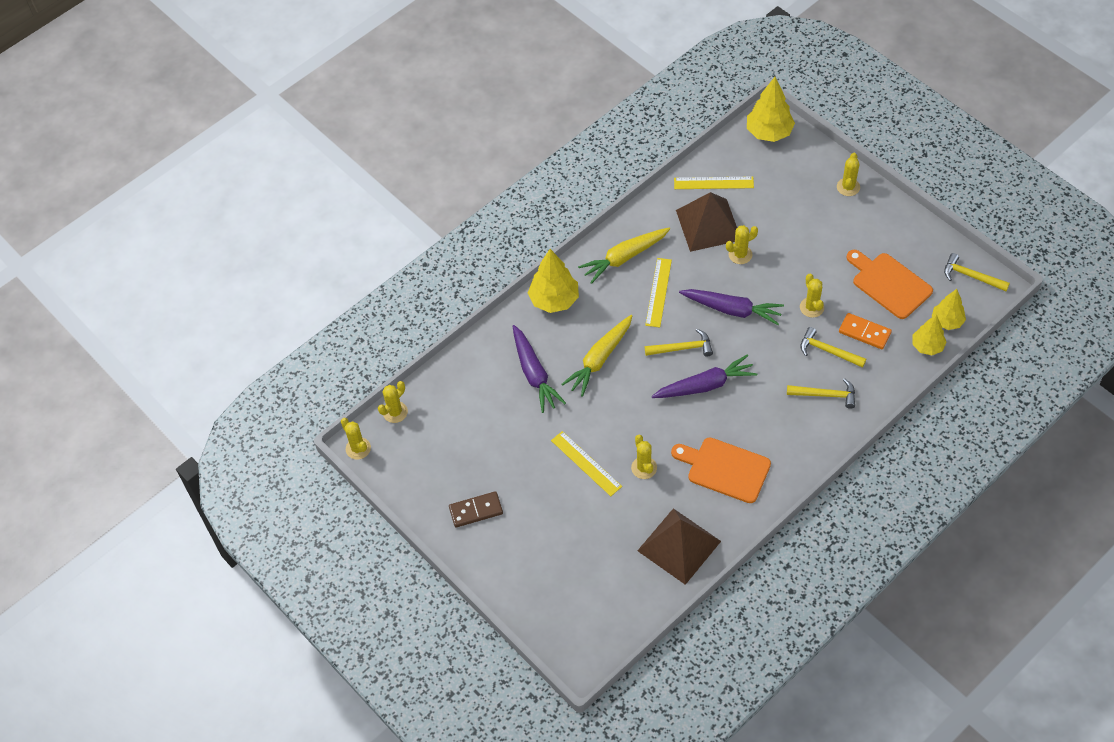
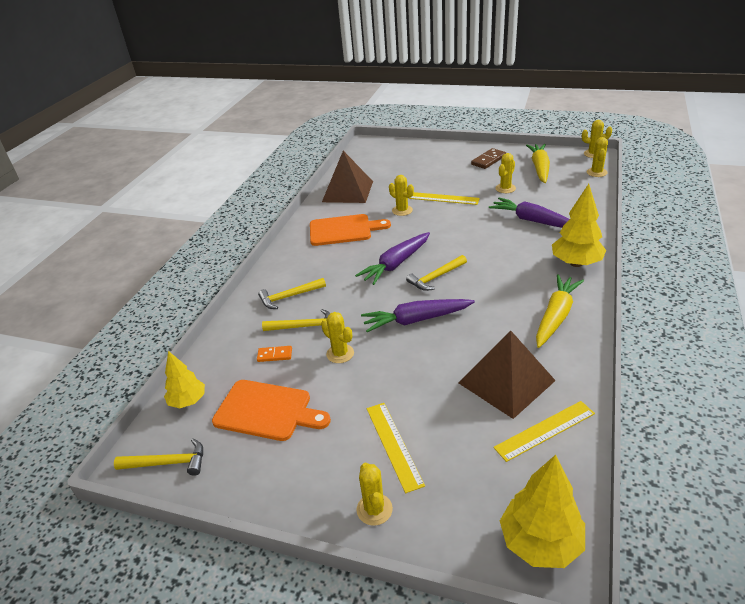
camera: 150 degrees right, 20 degrees down
yellow carrot [562,315,632,397] -> yellow carrot moved to [526,144,550,183]
yellow ruler [645,258,672,328] -> yellow ruler moved to [367,403,425,493]
yellow cactus [726,225,758,264] -> yellow cactus moved to [495,153,516,193]
orange domino [839,313,892,349] -> orange domino [257,346,292,362], size x0.64
yellow tree [912,314,947,355] -> none

